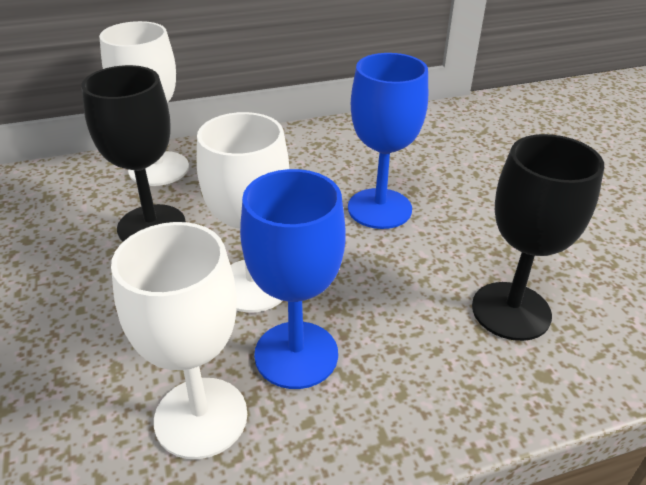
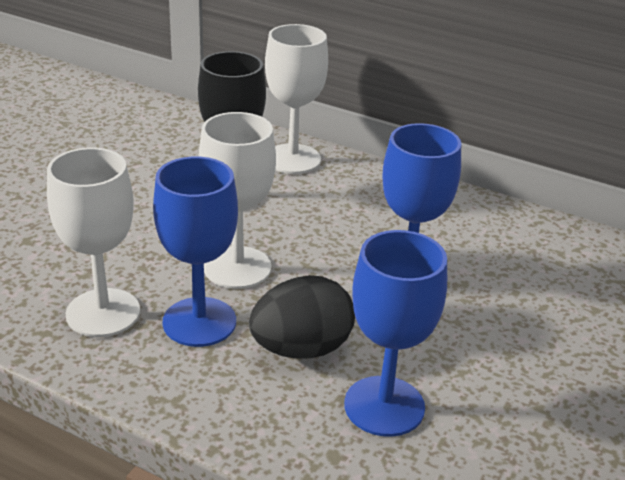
camera: 45 degrees right, 5 degrees down
black goblet [472,134,604,341] -> blue goblet [344,230,447,437]
none -> black egg [249,275,355,358]

